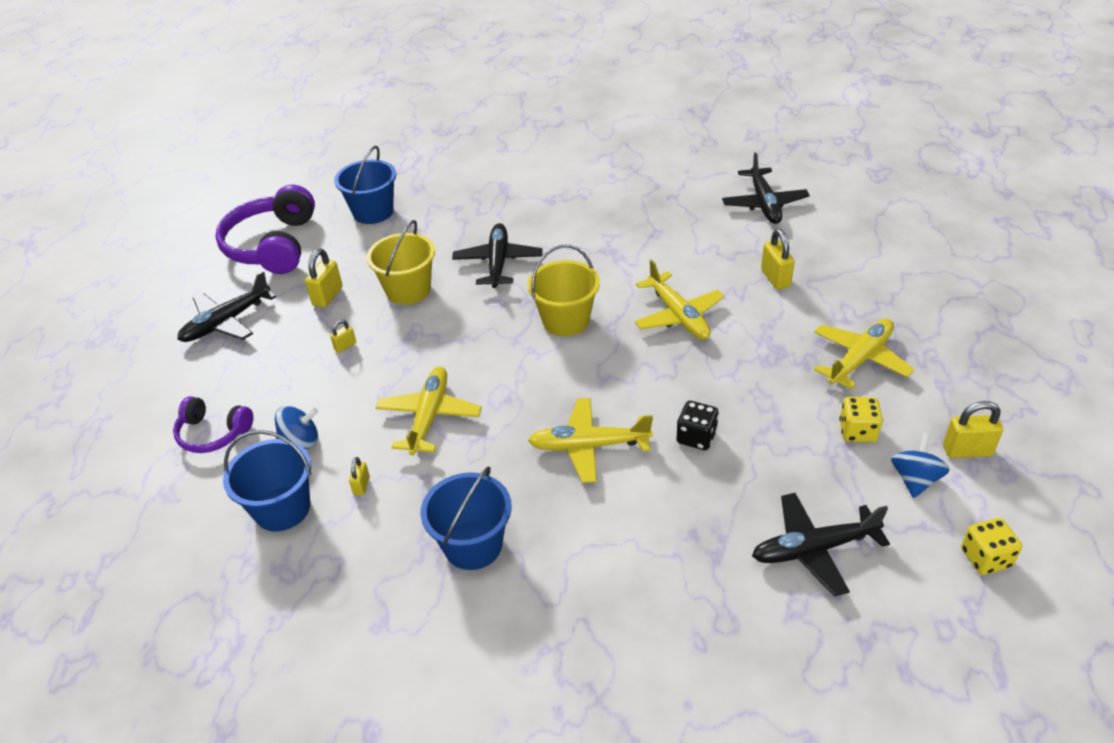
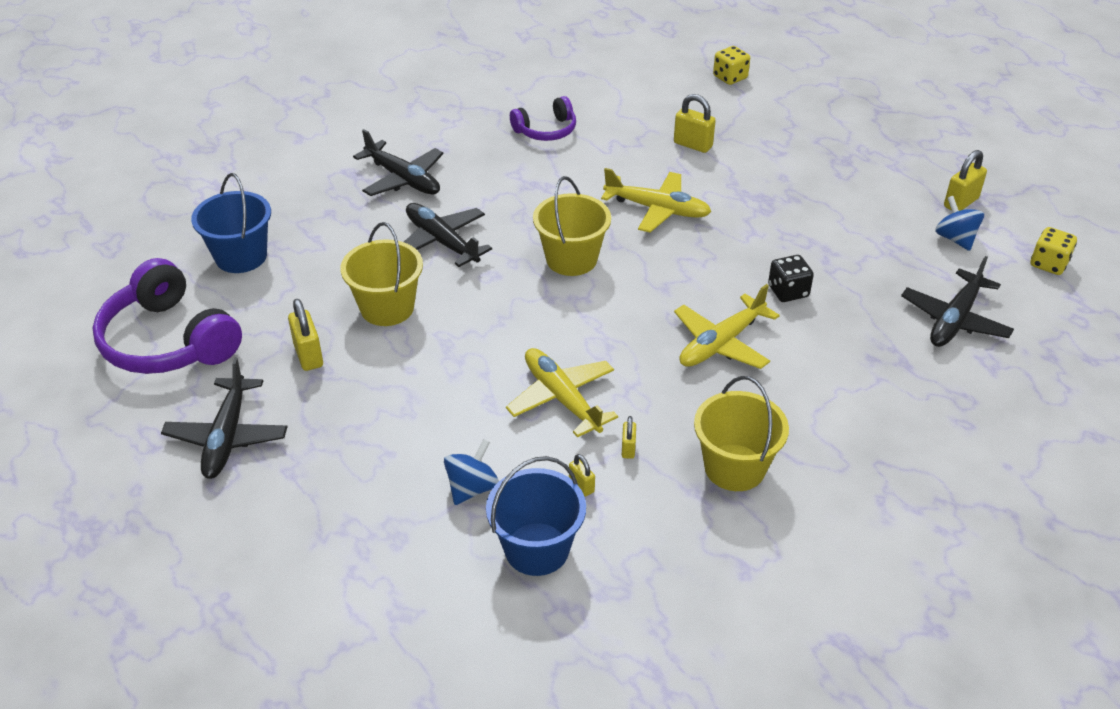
camera: 45 degrees left, 0 degrees up
purple headphones [173,396,253,453] -> purple headphones moved to [510,96,576,141]
yellow padlock [330,320,356,353] -> yellow padlock moved to [622,416,636,459]
blue bucket [421,467,512,570] -> yellow bucket [694,376,789,491]
black plane [722,152,810,224] -> black plane moved to [353,129,444,196]
yellow plane [814,319,914,389] -> none
yellow dice [840,397,883,442] -> yellow dice moved to [713,46,750,85]

